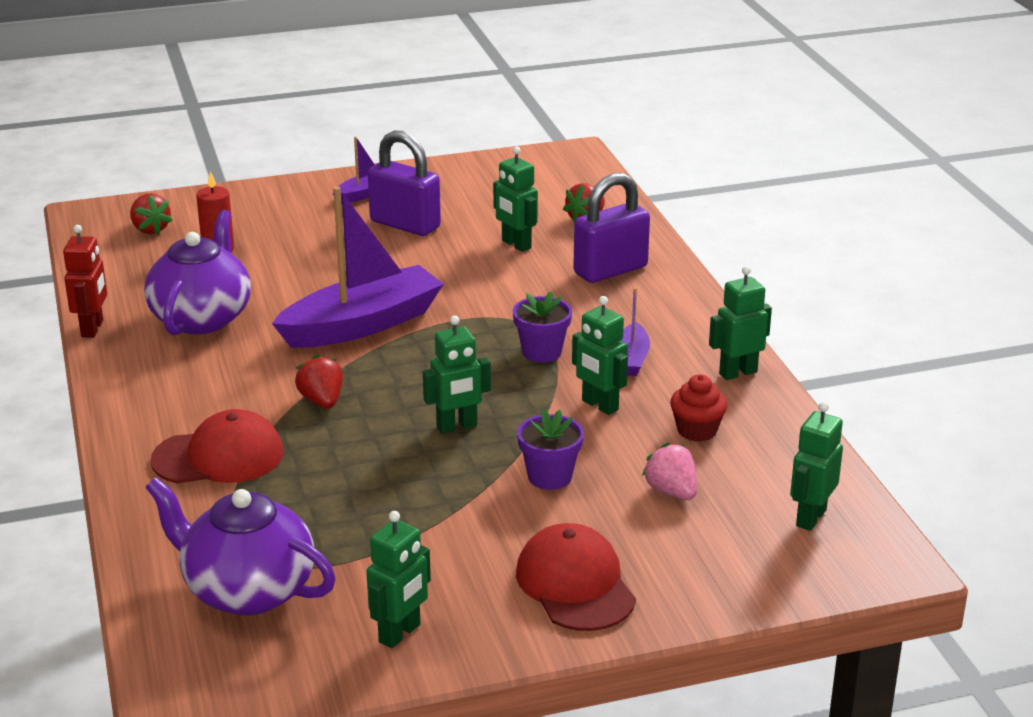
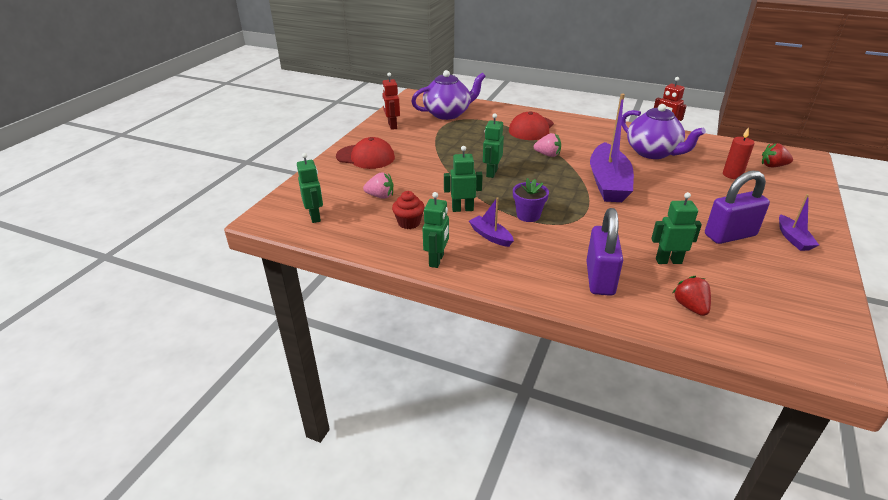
camera: 130 degrees right, 5 degrees up
red strawberry [295,354,343,409] -> pink strawberry [534,133,561,157]
green robot [366,511,431,648] -> red robot [382,72,400,130]
purple flower pot [517,408,584,490] -> none

